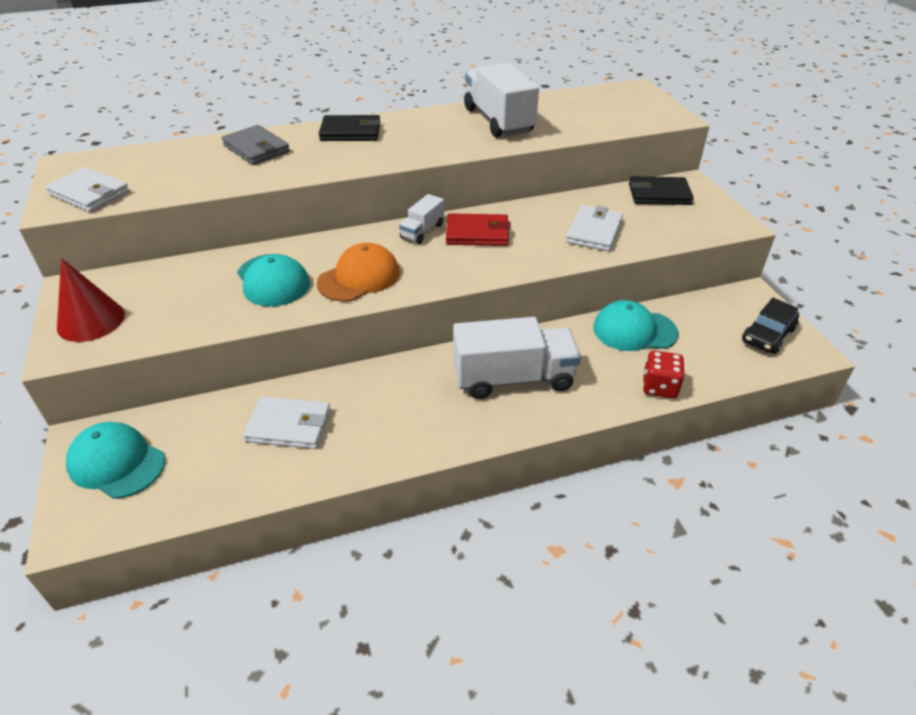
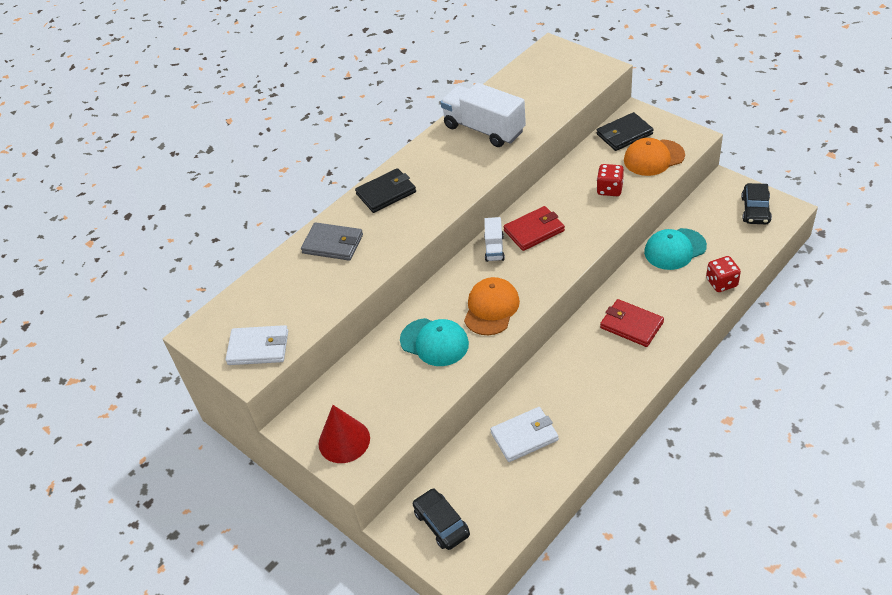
camera: 25 degrees left, 5 degrees up
turquoise cap [66,422,165,499] -> black car [413,488,470,550]
white truck [453,317,581,399] -> red wallet [600,299,664,347]
white wallet [566,205,623,251] -> red dice [597,164,624,196]
none -> orange cap [624,138,685,176]

